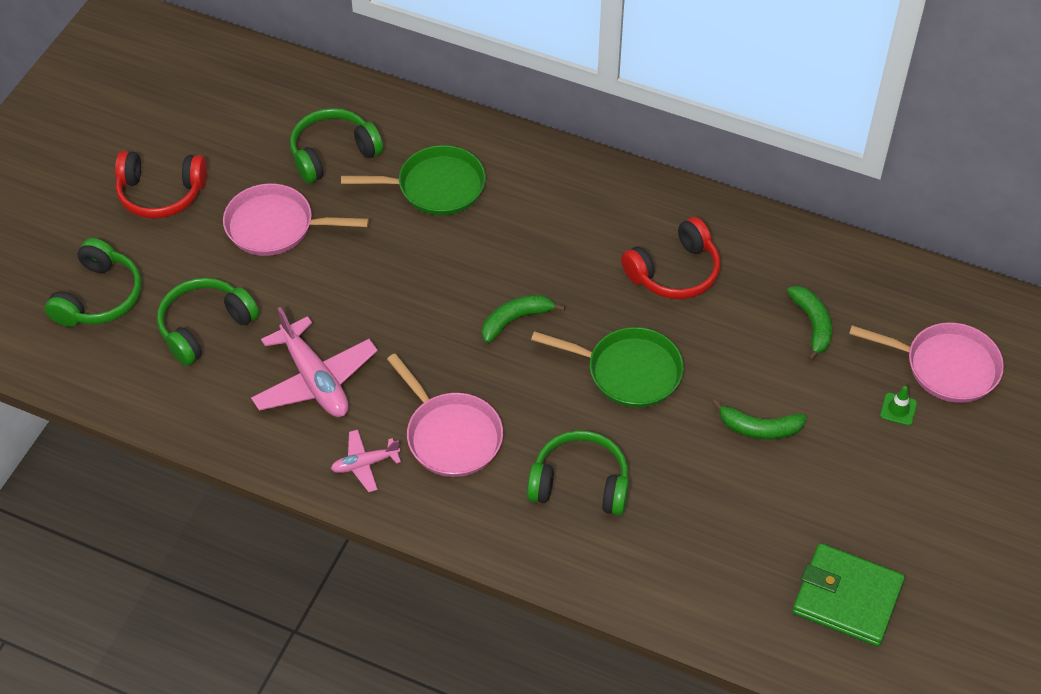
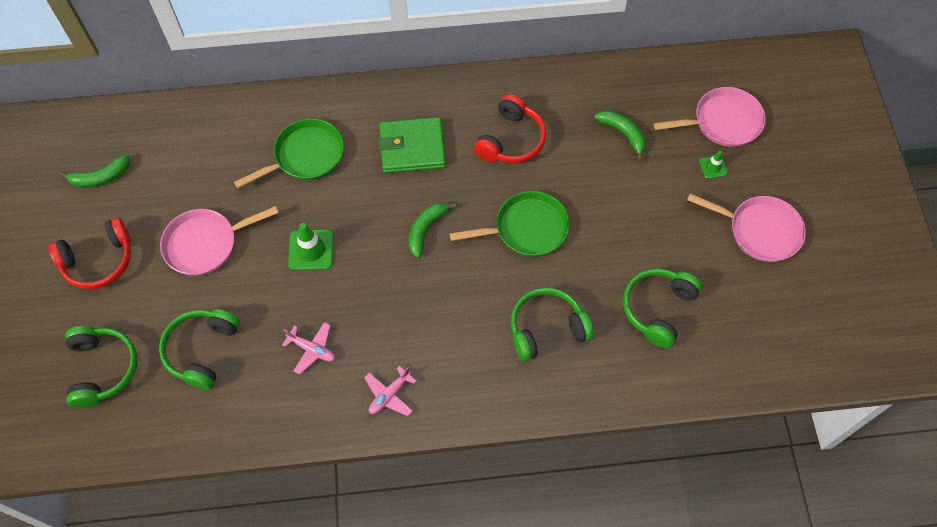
camera: 30 degrees left, 10 degrees up
pink plane [251,307,378,417] -> pink plane [282,322,335,375], size x0.53
green headphones [290,108,383,183] -> green headphones moved to [623,268,702,348]
pink pan [387,354,503,477] -> pink pan moved to [687,194,806,262]
green banana [712,399,807,439] -> green banana moved to [59,154,130,188]
green wallet [792,543,905,647] -> green wallet moved to [378,117,446,173]
none -> green traffic cone [288,223,334,270]

